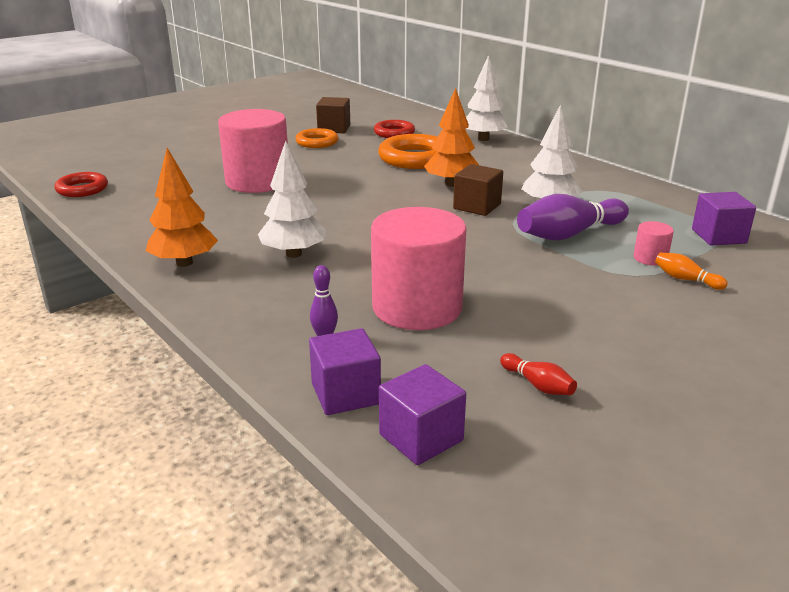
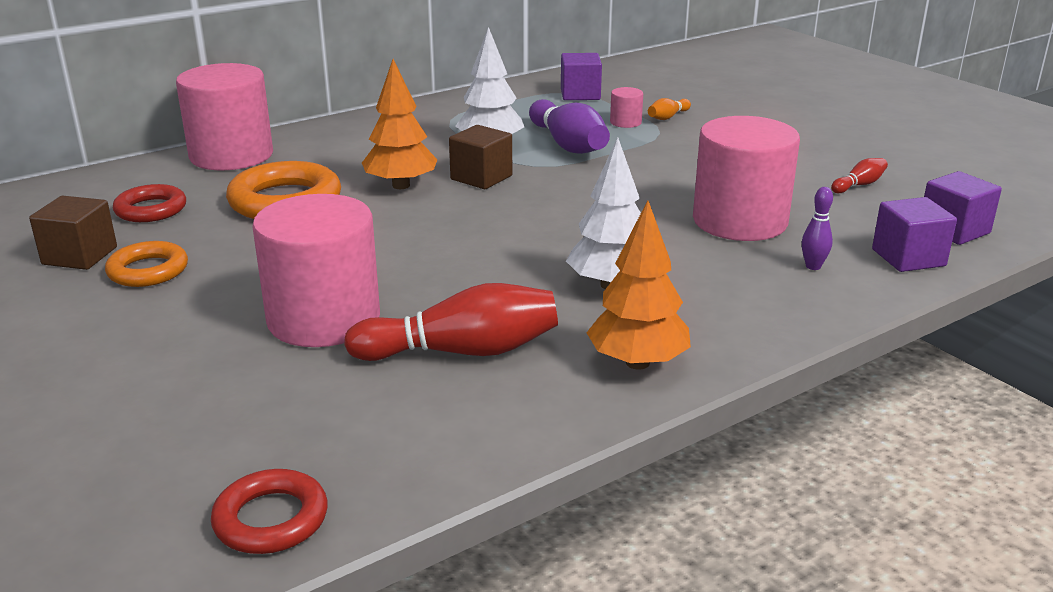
camera: 85 degrees left, 0 degrees up
white tree [466,55,508,141] -> pink cylinder [176,63,273,170]
none -> red bowling pin [344,283,558,361]

